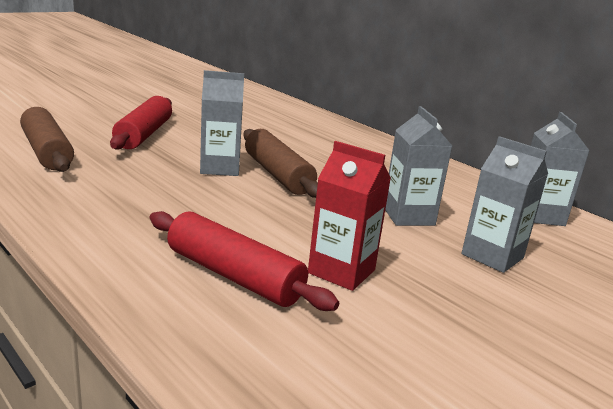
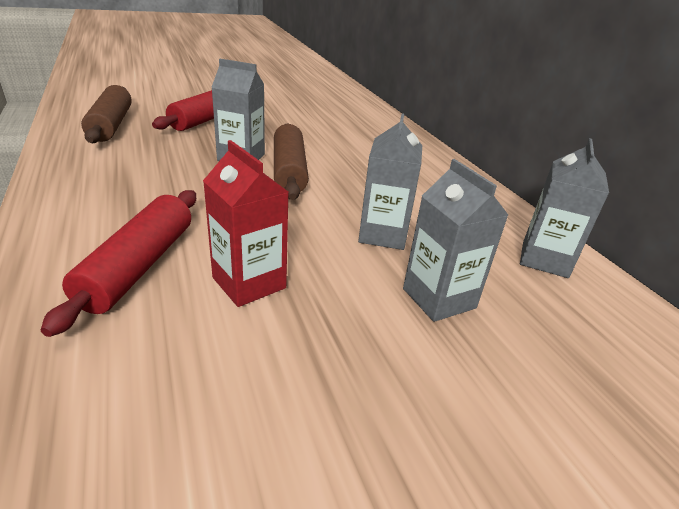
camera: 20 degrees right, 10 degrees up
red rolling pin [150,211,339,311] -> red rolling pin turned 45 degrees clockwise [41,190,196,337]

